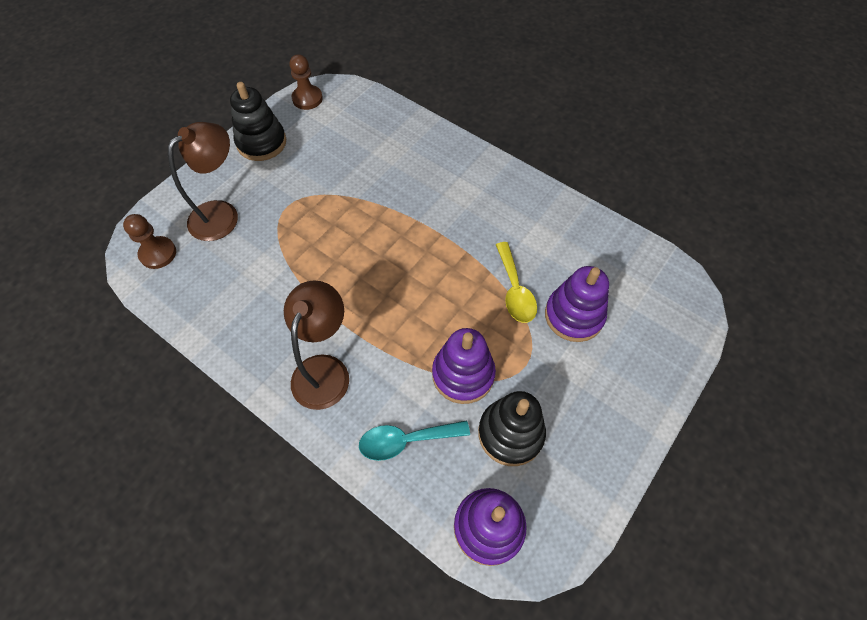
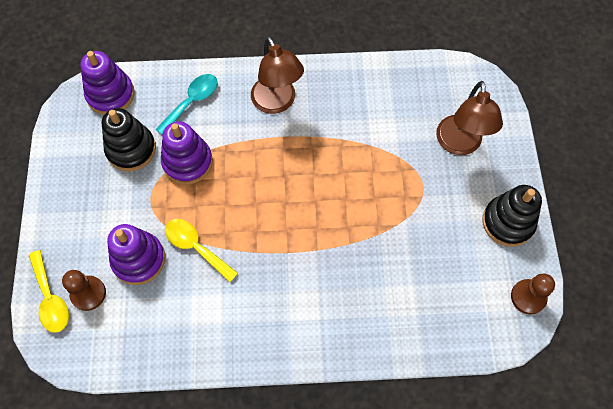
camera: 140 degrees right, 5 degrees up
brown pawn [123,214,176,269] -> brown pawn moved to [62,270,106,311]
none -> yellow spoon [29,250,69,333]

